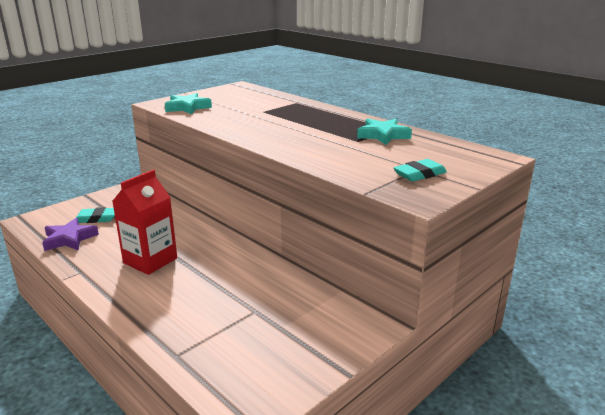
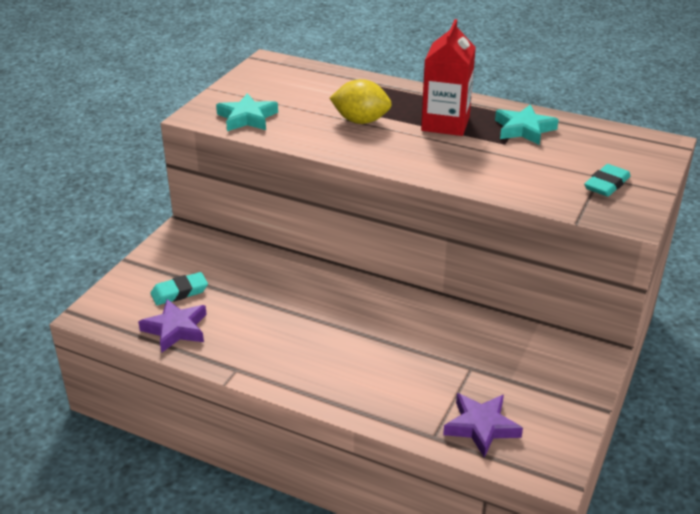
camera: 20 degrees left, 10 degrees up
red carton [112,170,177,275] -> red carton moved to [421,19,476,136]
none -> yellow lemon [329,79,392,124]
none -> purple star [443,393,523,458]

